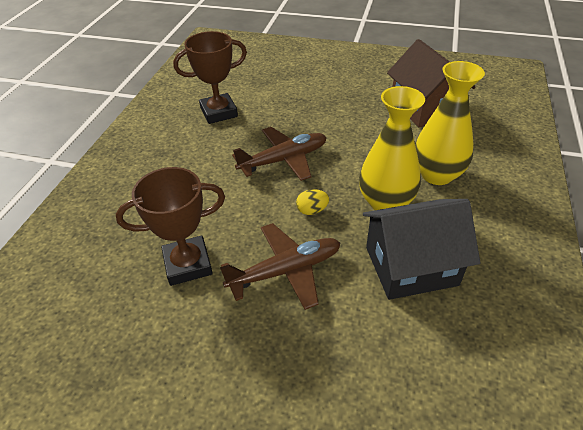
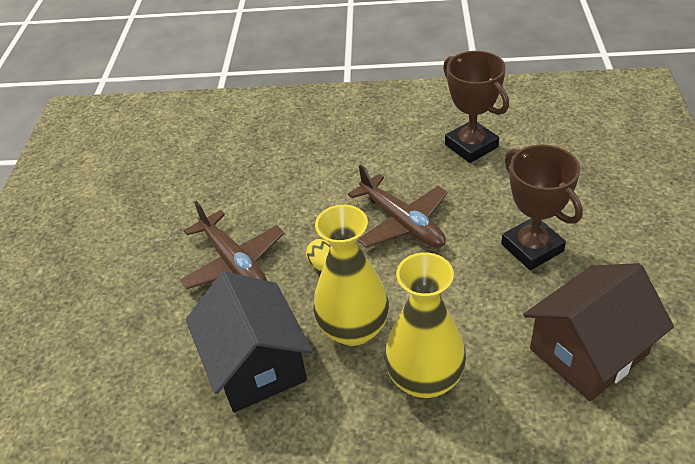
camera: 80 degrees right, 0 degrees up
brown trophy [116,167,225,286] -> brown trophy moved to [501,145,583,270]

